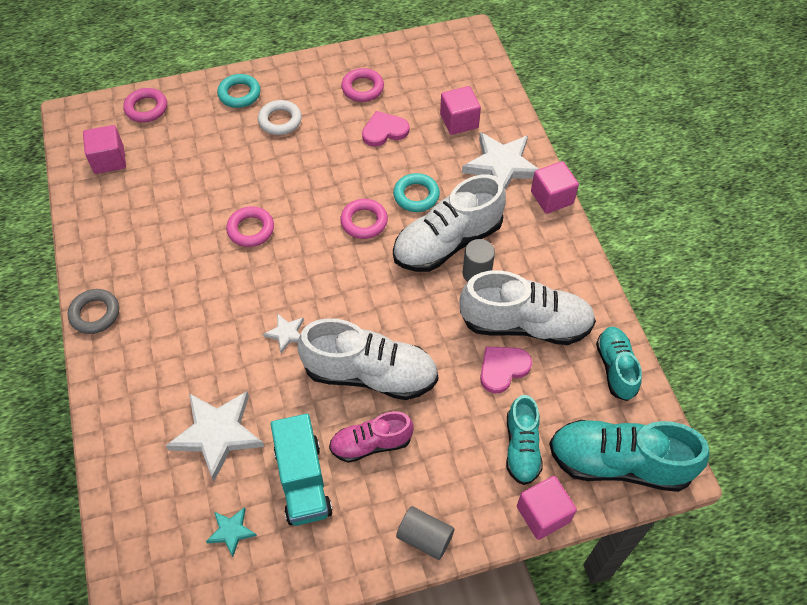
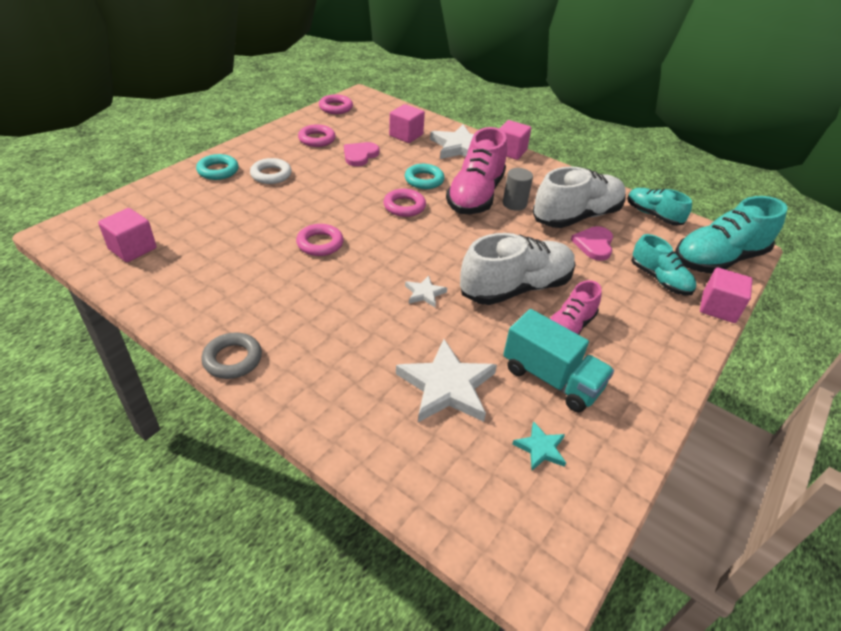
camera: 40 degrees left, 15 degrees down
pink ring [123,88,167,123] -> pink ring moved to [319,94,353,114]
white shoe [393,174,506,272] -> pink shoe [446,127,507,214]
grey cylinder [396,506,454,560] -> none

